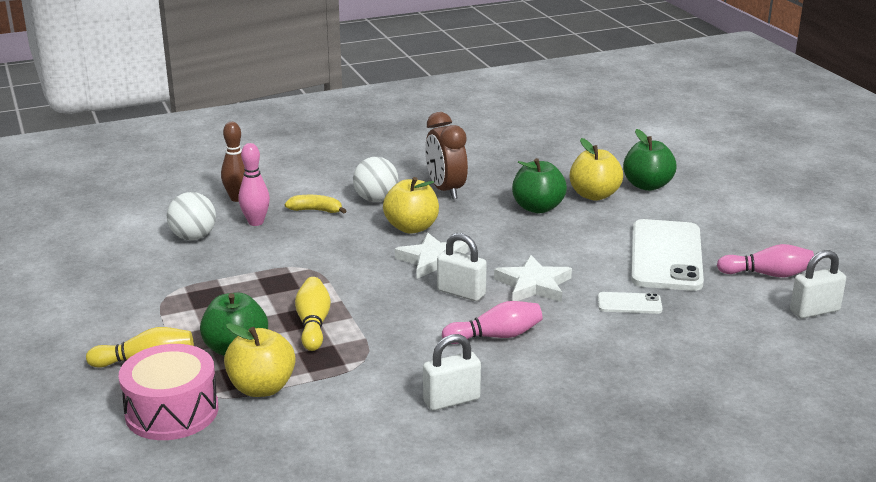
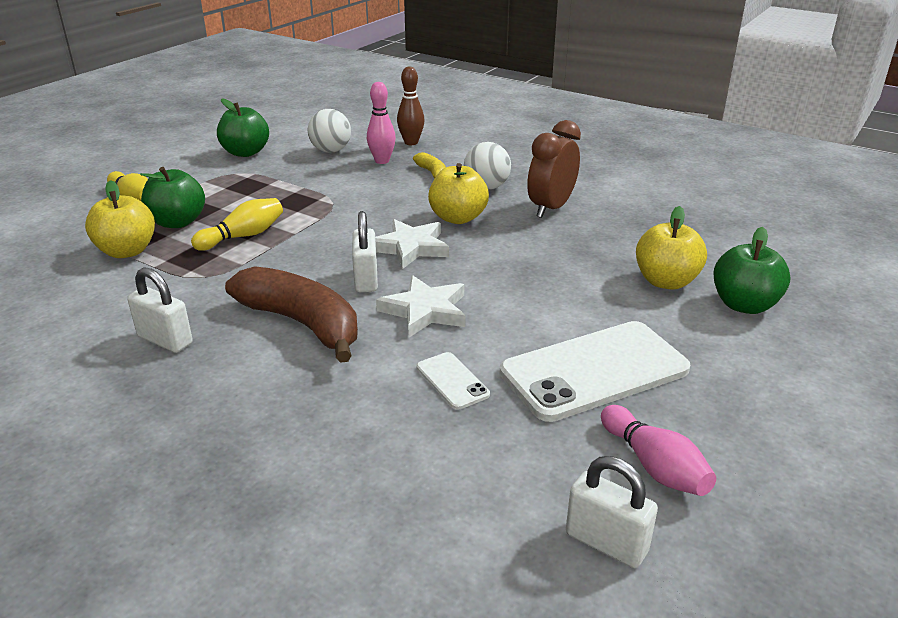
camera: 55 degrees right, 5 degrees up
pink drum [119,344,219,440] -> none
pink bowling pin [442,301,543,344] -> brown banana [225,266,358,363]
green apple [512,158,567,213] -> green apple moved to [217,98,269,157]

